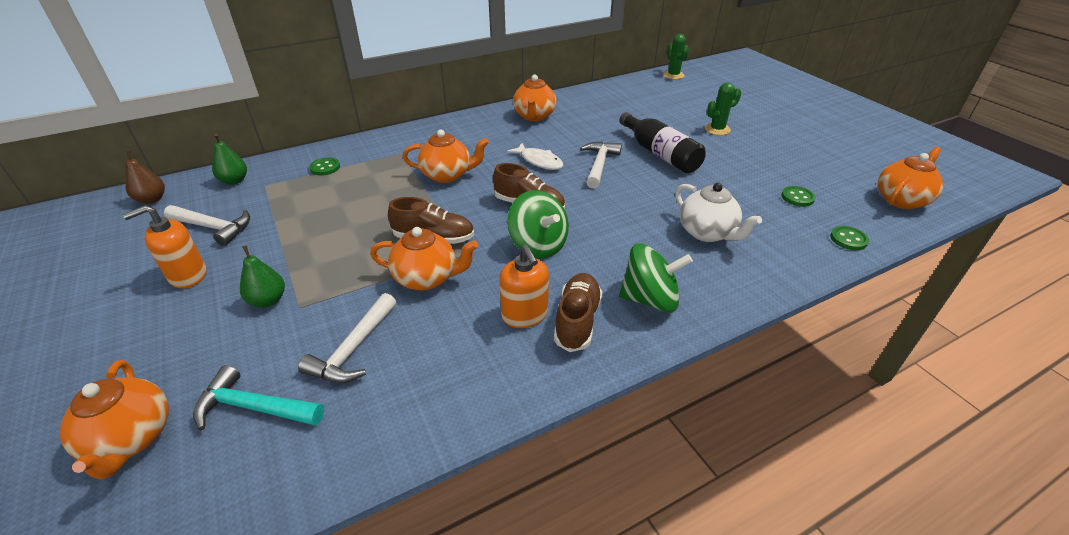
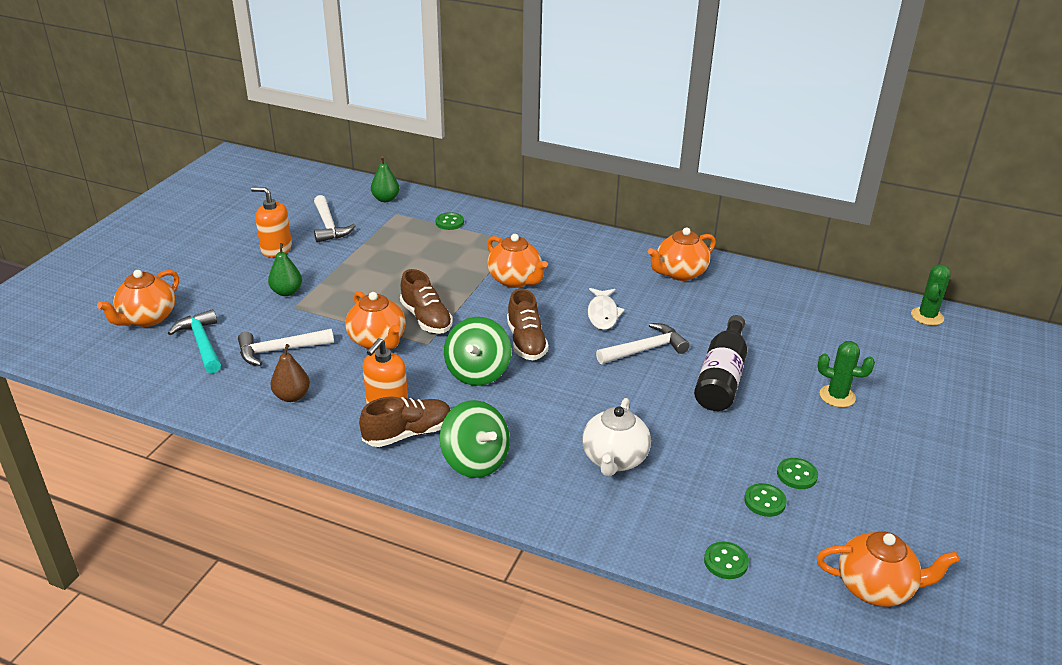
camera: 50 degrees right, 5 degrees down
brown pear [125,150,165,204] -> brown pear moved to [271,344,310,402]
none -> green button [777,458,818,489]

